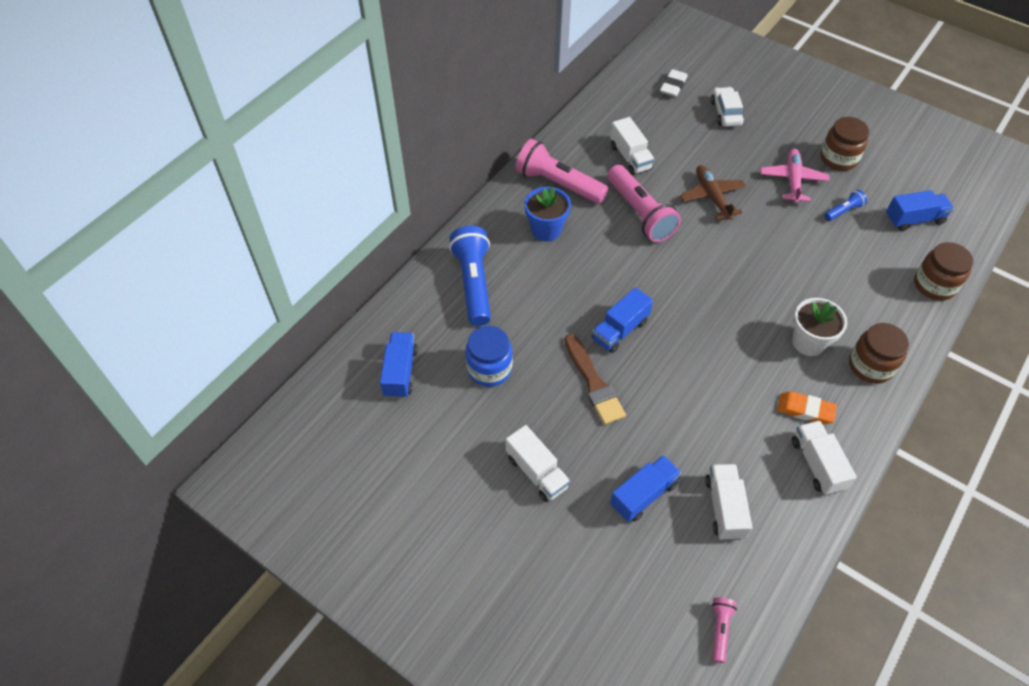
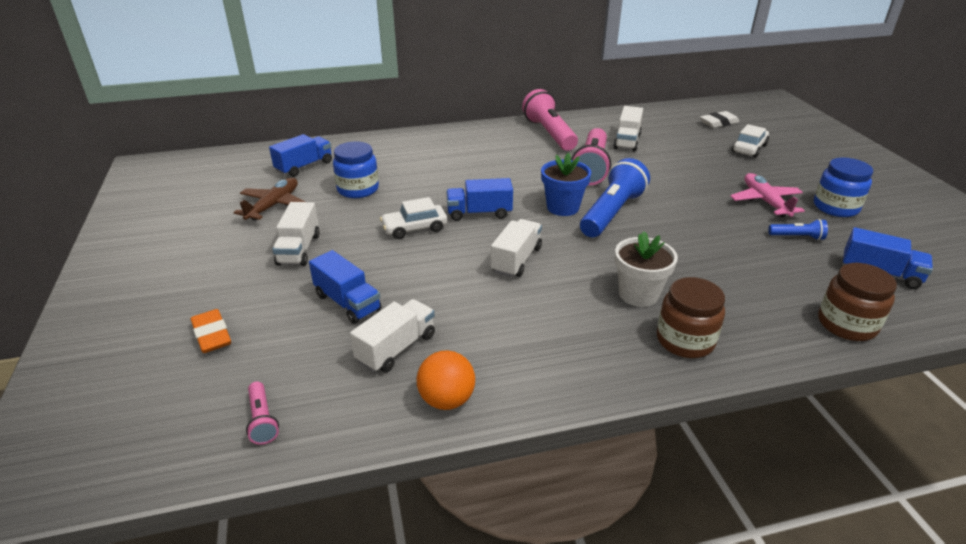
camera: 40 degrees right, 20 degrees down
blue flashlight [449,226,491,326] -> blue flashlight moved to [580,158,650,237]
blue flower pot [524,187,571,241] -> blue flower pot moved to [541,153,591,216]
brown brush [564,334,626,425] -> white car [380,197,447,239]
blue truck [610,455,681,522] -> blue truck turned 45 degrees clockwise [309,250,382,324]
brown plane [680,165,746,220] -> brown plane moved to [234,178,305,221]
pink flashlight [712,597,737,663] -> pink flashlight turned 105 degrees clockwise [246,381,279,445]
pink plane [761,149,829,204] -> pink plane turned 60 degrees counterclockwise [730,173,805,217]
orange eraser [777,391,837,424] -> orange eraser moved to [191,309,231,353]
white truck [792,421,857,495] -> white truck moved to [491,219,542,277]
brown jar [820,117,869,171] -> blue jar [814,157,873,217]
none -> orange ball [416,350,475,410]

